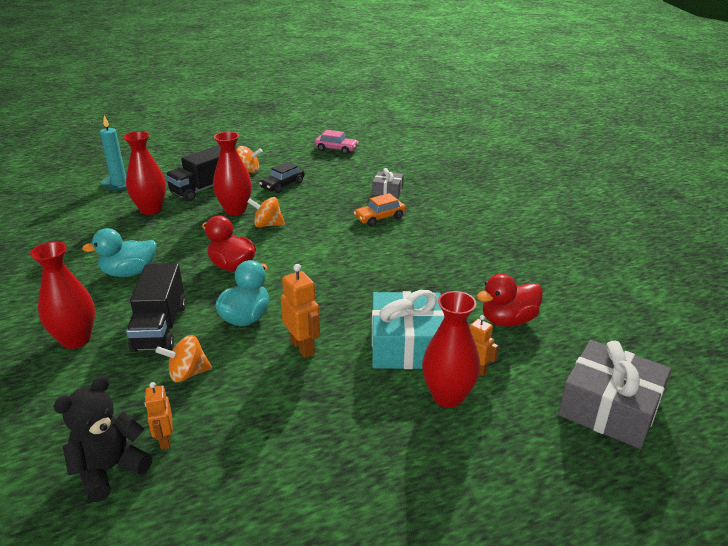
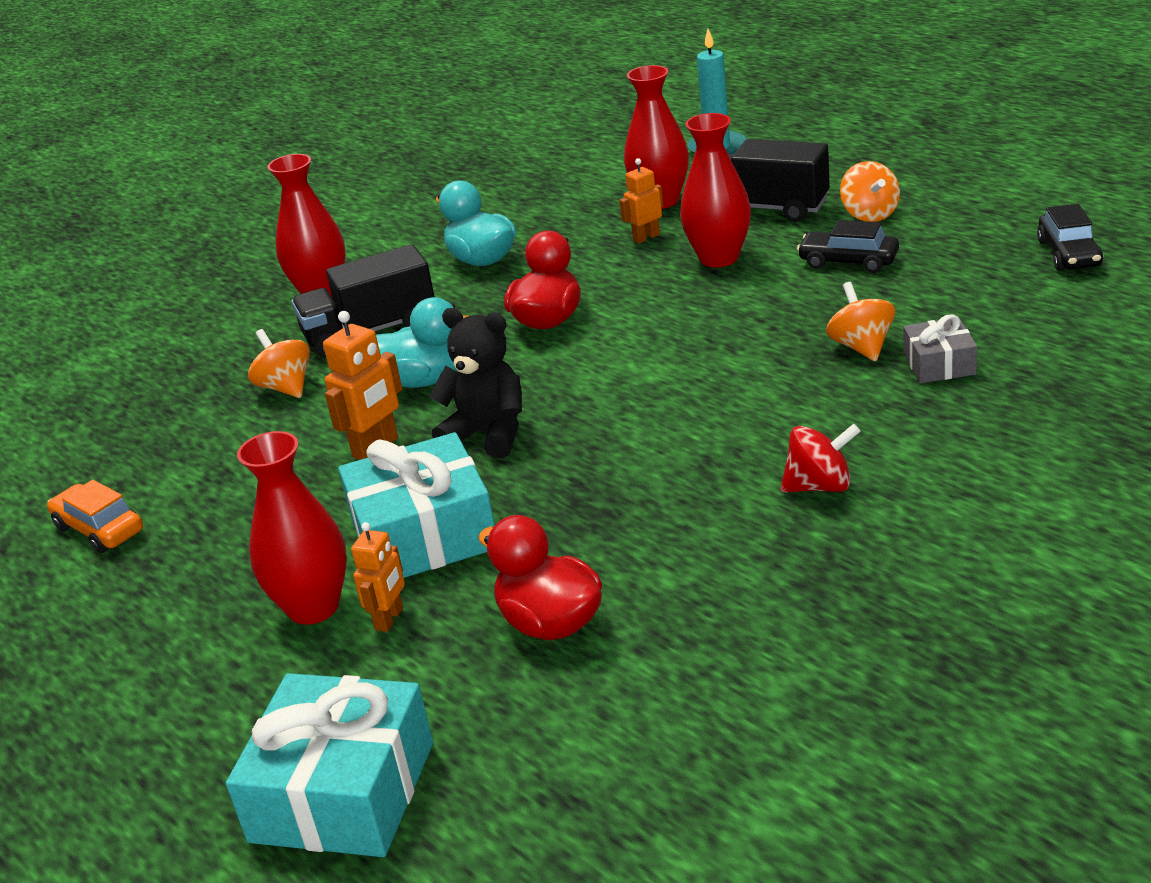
camera: 75 degrees right, 0 degrees up
black teddy bear [53,376,152,502] -> black teddy bear moved to [429,308,522,458]
orange robot [145,382,172,450] -> orange robot moved to [619,158,664,244]
orange spinning top [247,197,285,228] -> orange spinning top moved to [826,282,895,361]
pink car [314,130,359,154] -> black car [1037,204,1103,271]
orange car [353,193,406,226] -> orange car moved to [47,480,143,553]
grey gift [558,340,671,449] -> turquoise gift [226,673,433,857]
none -> red spinning top [781,424,861,492]

